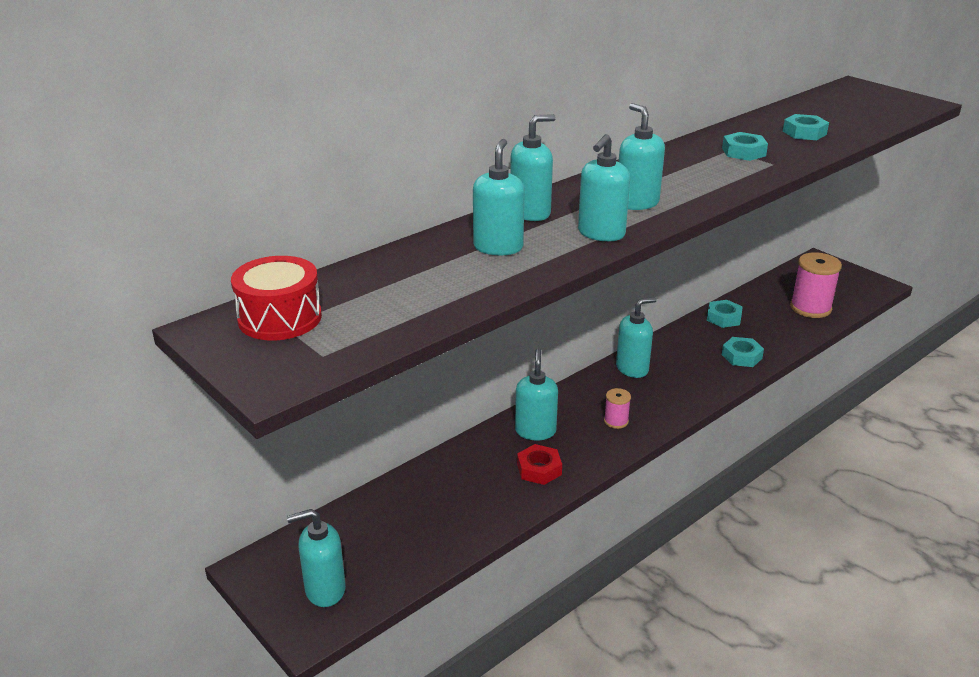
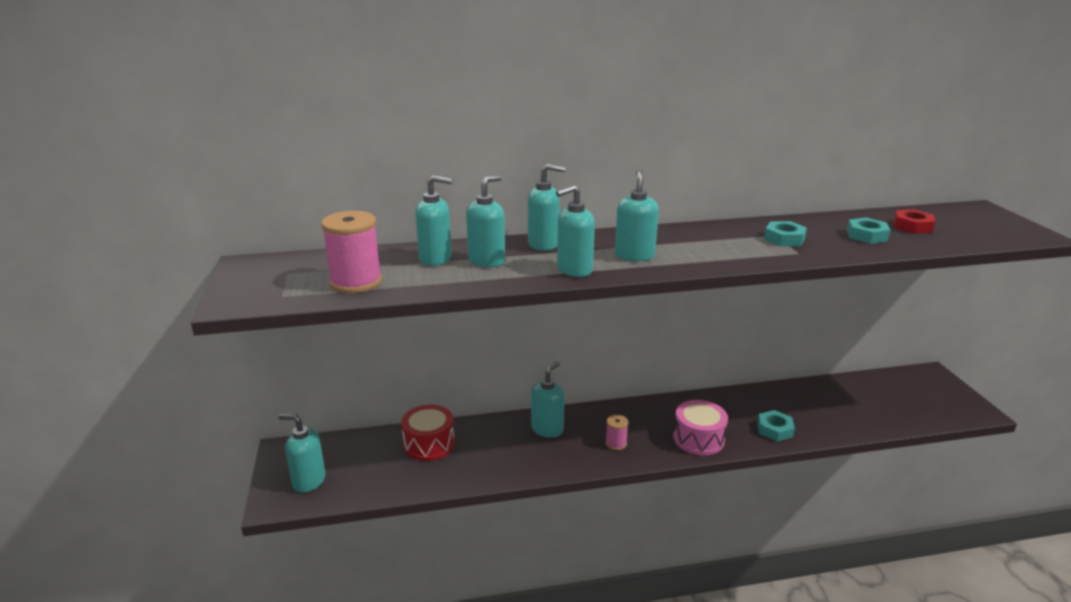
camera: 30 degrees right, 5 degrees down
red drum [231,256,322,340] -> red drum moved to [401,405,455,461]
red nut [517,444,562,485] -> red nut moved to [893,209,935,234]
turquoise soap dispenser [616,297,657,378] -> turquoise soap dispenser moved to [415,176,453,266]
turquoise nut [707,300,743,328] -> none
pink spool [790,252,842,318] -> pink spool moved to [321,211,382,293]
none -> pink drum [673,400,728,455]

